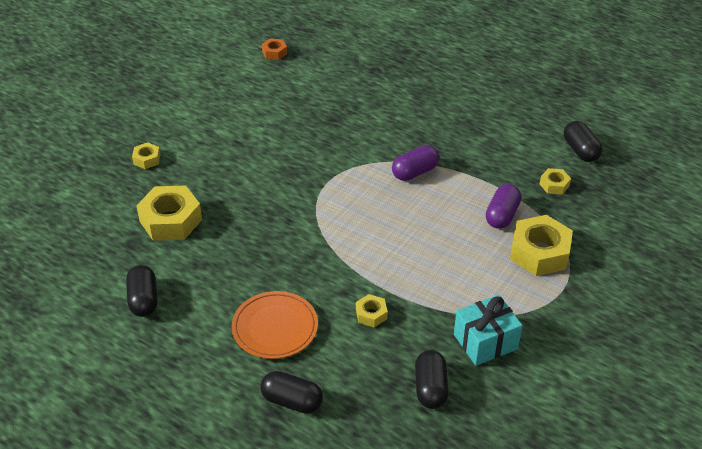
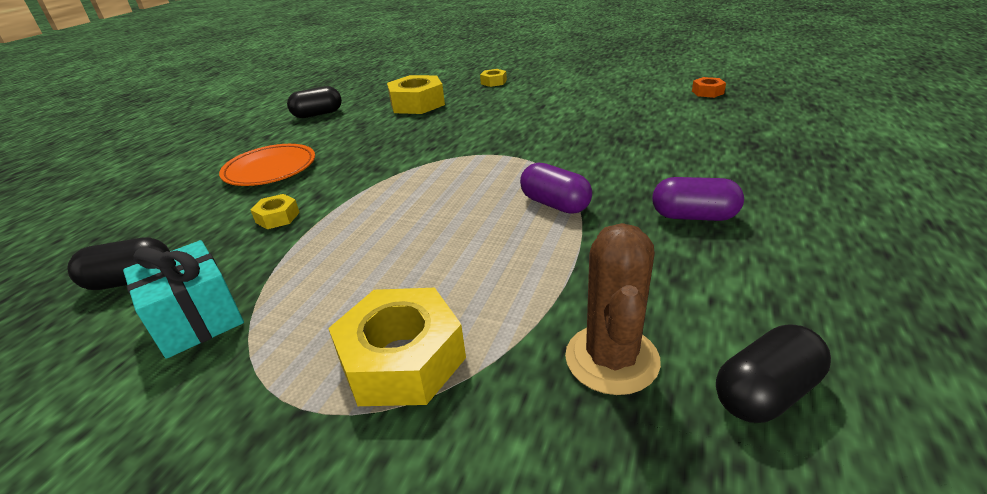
camera: 80 degrees right, 10 degrees down
black capsule [260,371,323,413] -> none
purple capsule [486,184,521,229] -> purple capsule moved to [652,177,744,221]
yellow nut [540,168,571,195] -> brown cactus [565,223,661,395]

